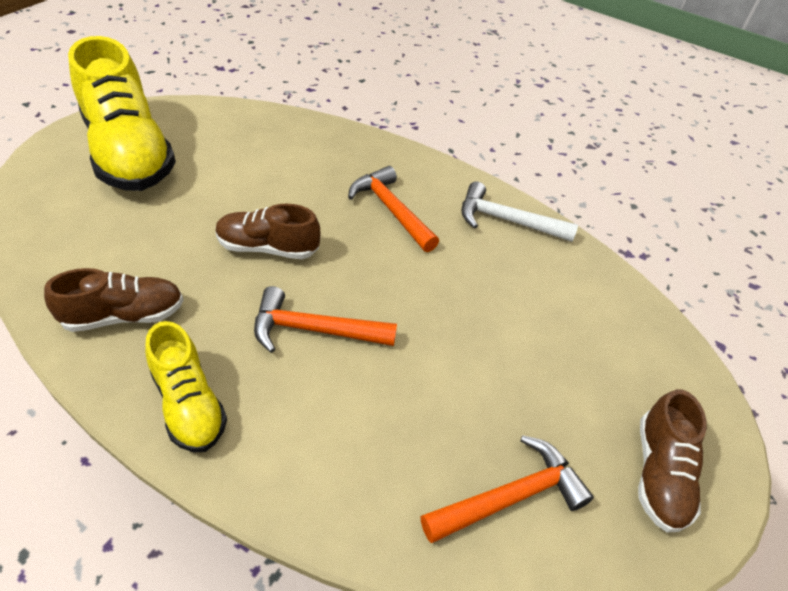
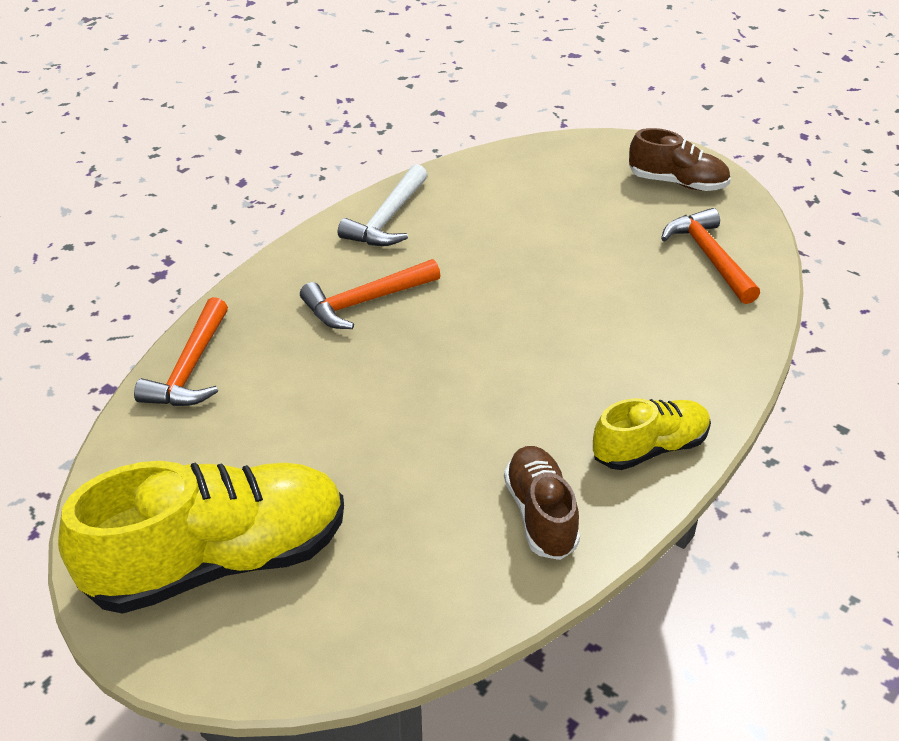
camera: 80 degrees left, 5 degrees down
brown shoe [216,204,321,259] -> none
orange hammer [254,286,397,353] -> orange hammer moved to [134,297,228,406]

